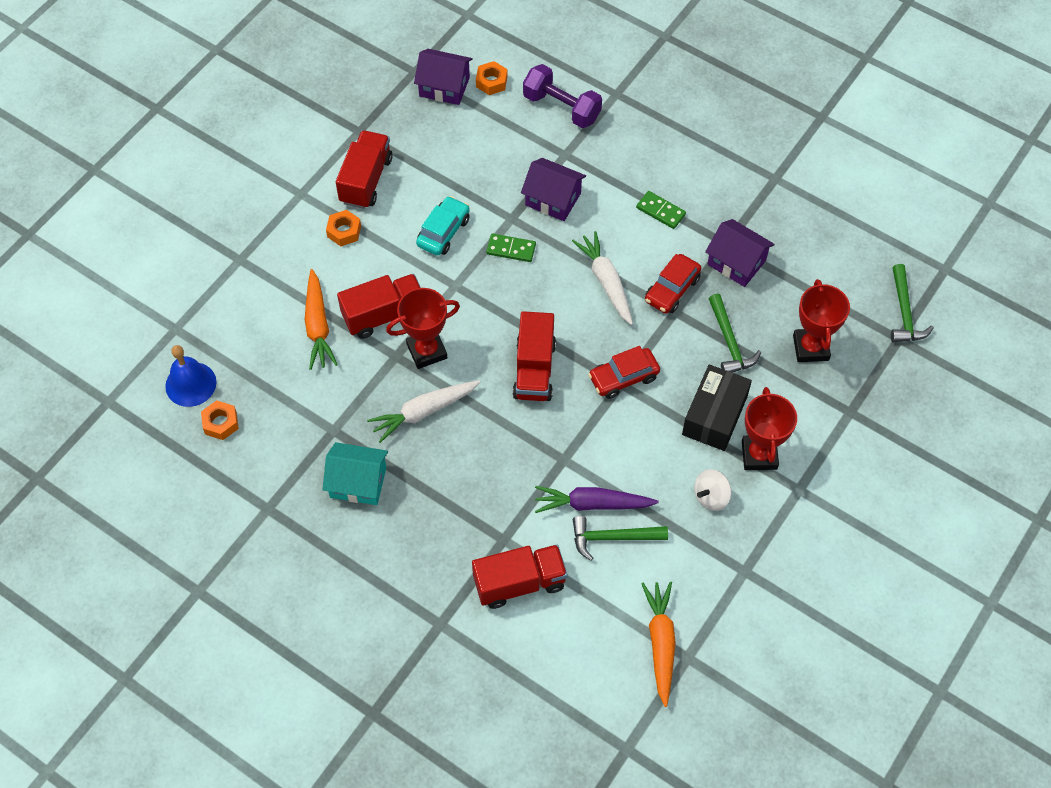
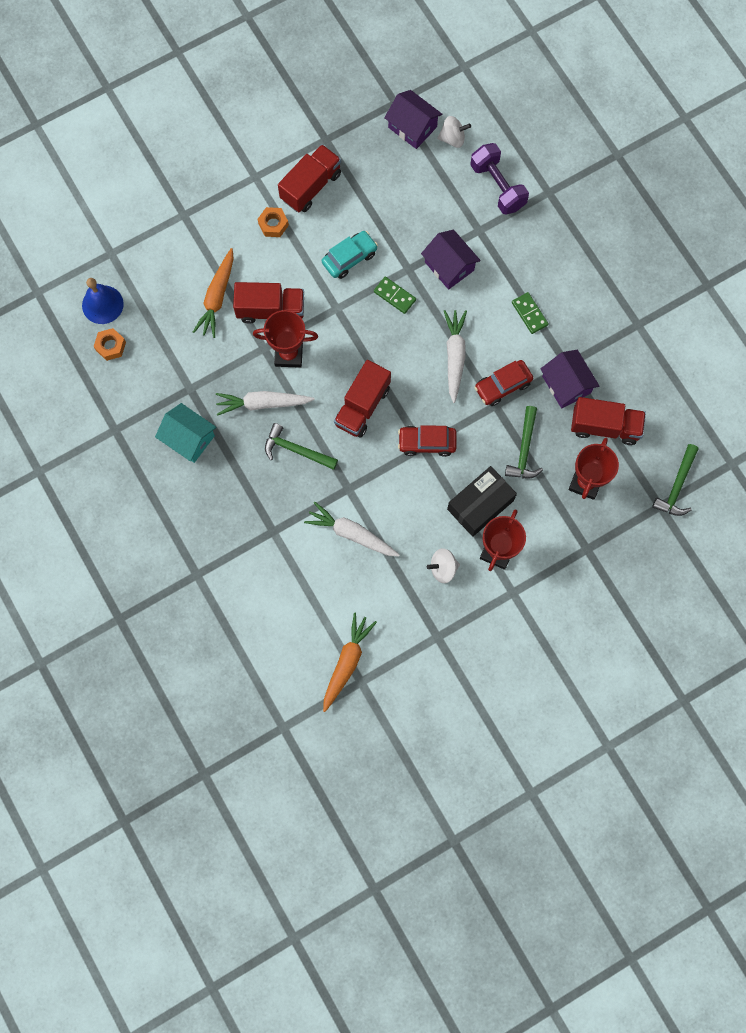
camera: 25 degrees right, 15 degrees up
red truck [472,545,568,609] -> red truck moved to [571,397,646,445]
orange nut [476,61,507,95] -> white spinning top [437,116,471,148]
purple carrot [535,486,659,513] -> white carrot [304,502,400,557]
green hammer [573,516,668,561] -> green hammer moved to [265,423,338,470]

